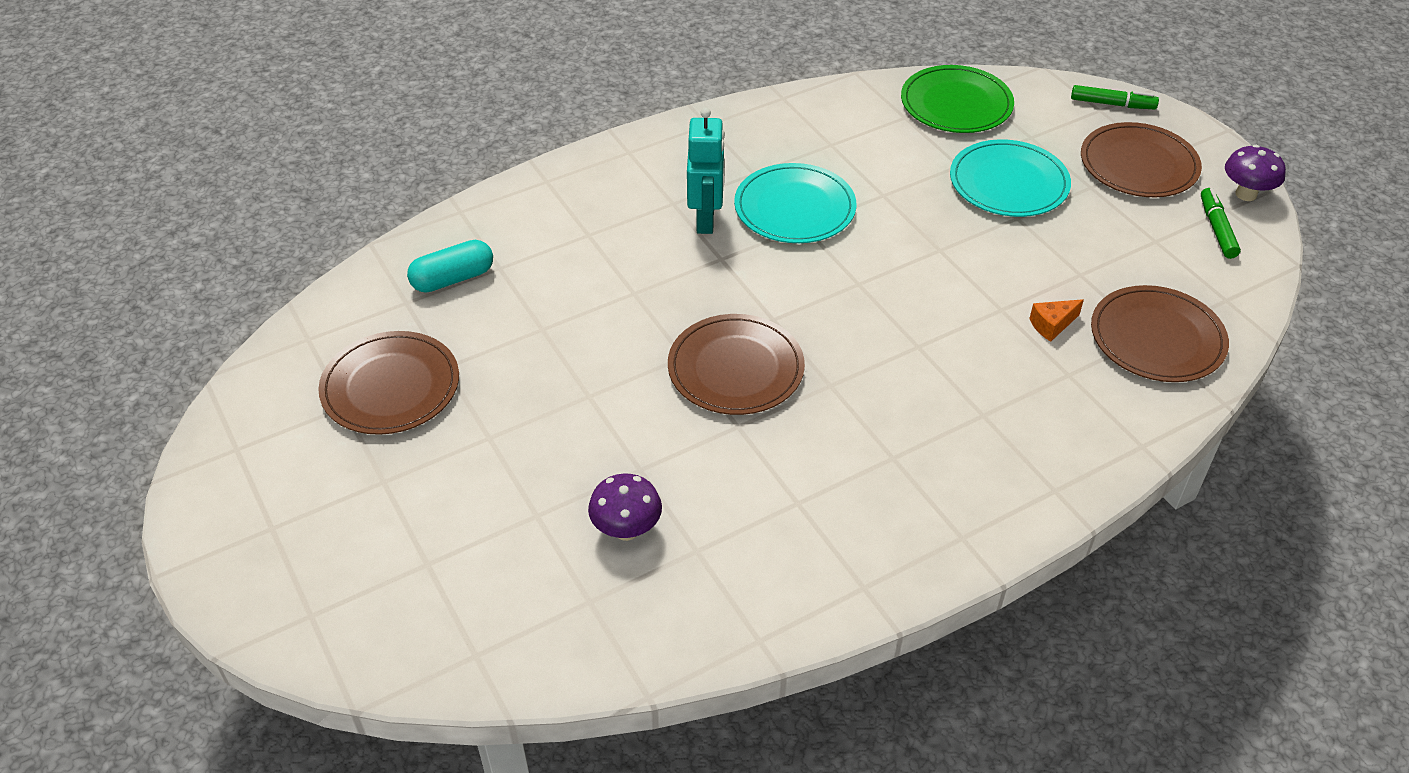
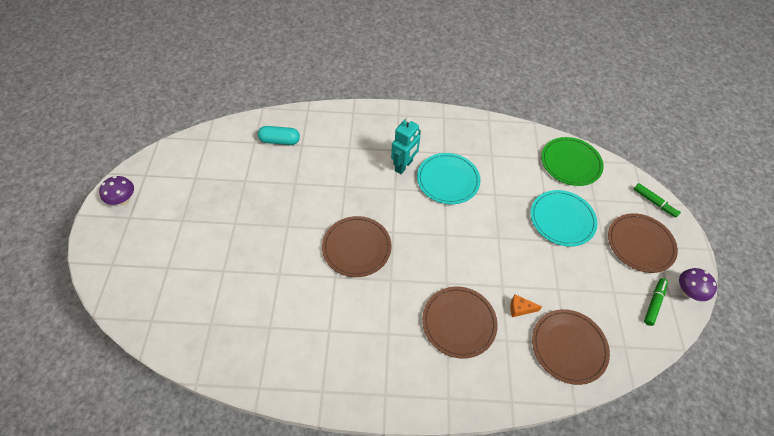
camera: 30 degrees right, 10 degrees up
brown plate [318,331,459,435] -> brown plate moved to [422,287,498,359]
purple mushroom [588,473,662,541] -> purple mushroom moved to [99,176,134,205]

